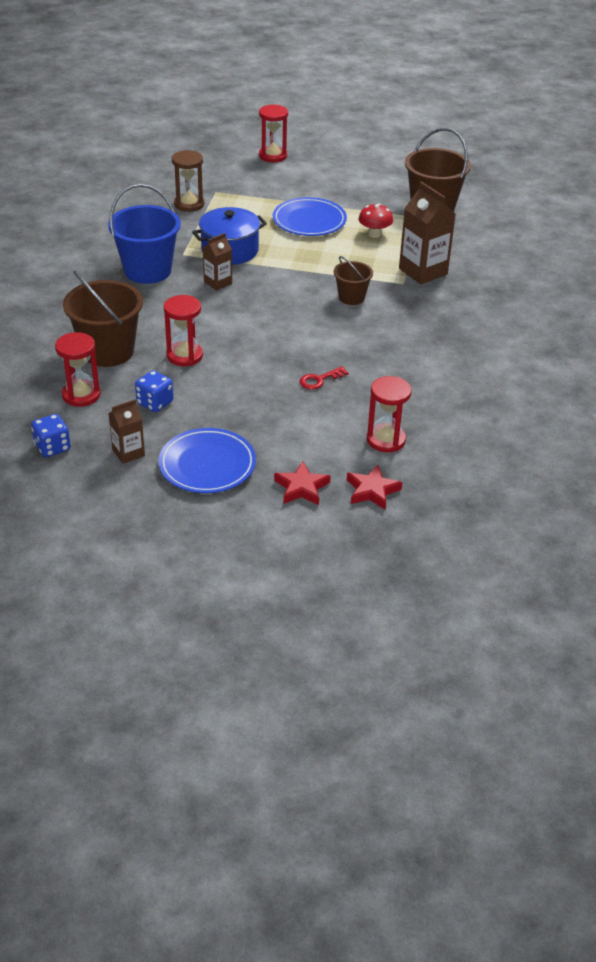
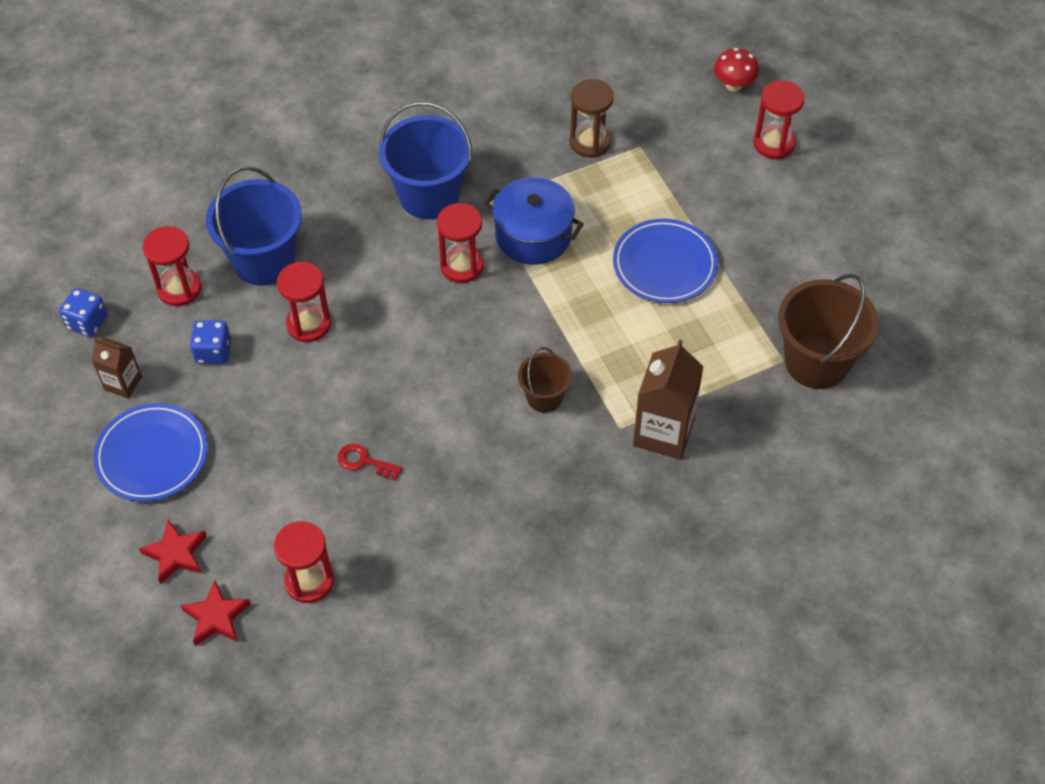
camera: 55 degrees right, 15 degrees up
brown bucket [63,270,143,367] -> blue bucket [206,166,302,286]
brown carton [203,233,232,291] -> red hourglass [437,203,484,283]
red mushroom [358,203,393,238] -> red mushroom moved to [714,48,759,91]

